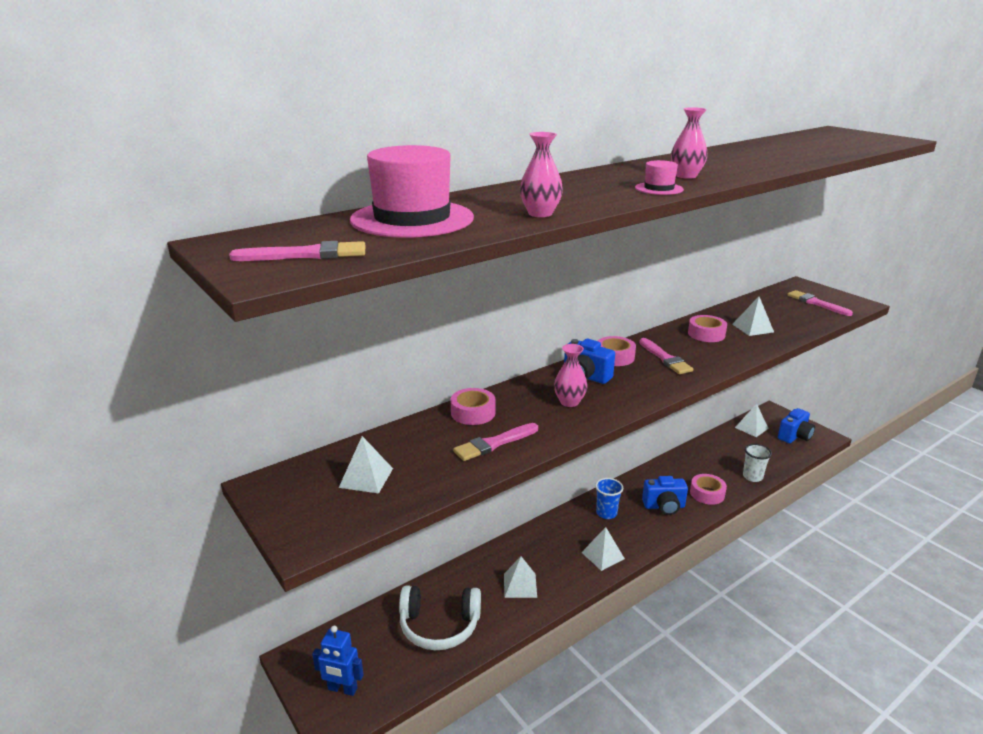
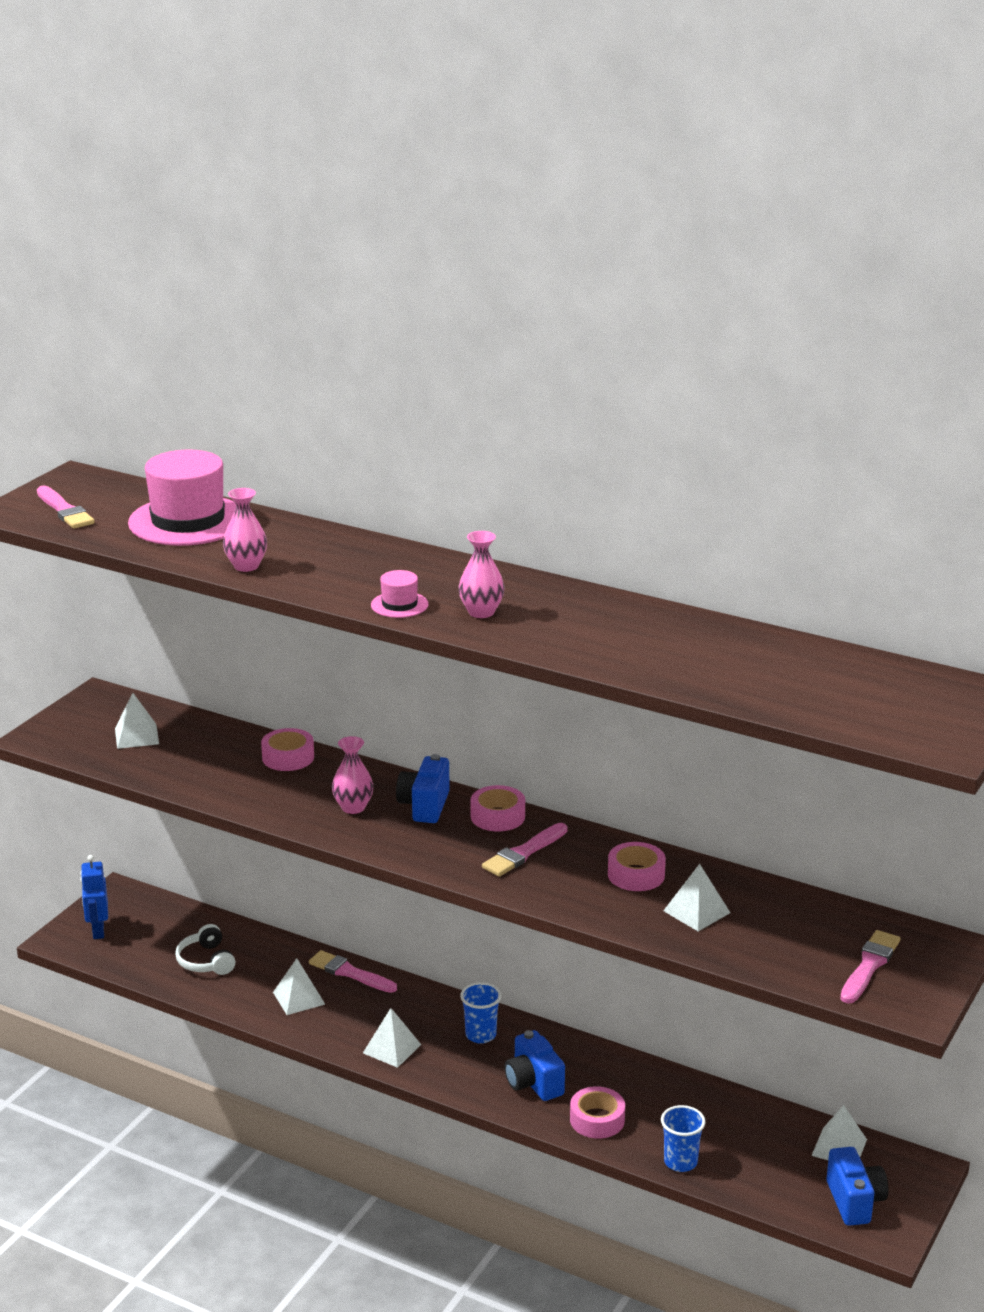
camera: 65 degrees right, 0 degrees up
white headphones [399,585,481,650] -> white headphones [175,924,236,975], size x0.65
pink brush [453,423,538,461] -> pink brush moved to [309,950,397,993]
white cup [743,444,772,482] -> blue cup [661,1105,706,1172]
blue camera [778,408,815,443] -> blue camera turned 120 degrees counterclockwise [827,1147,888,1226]

